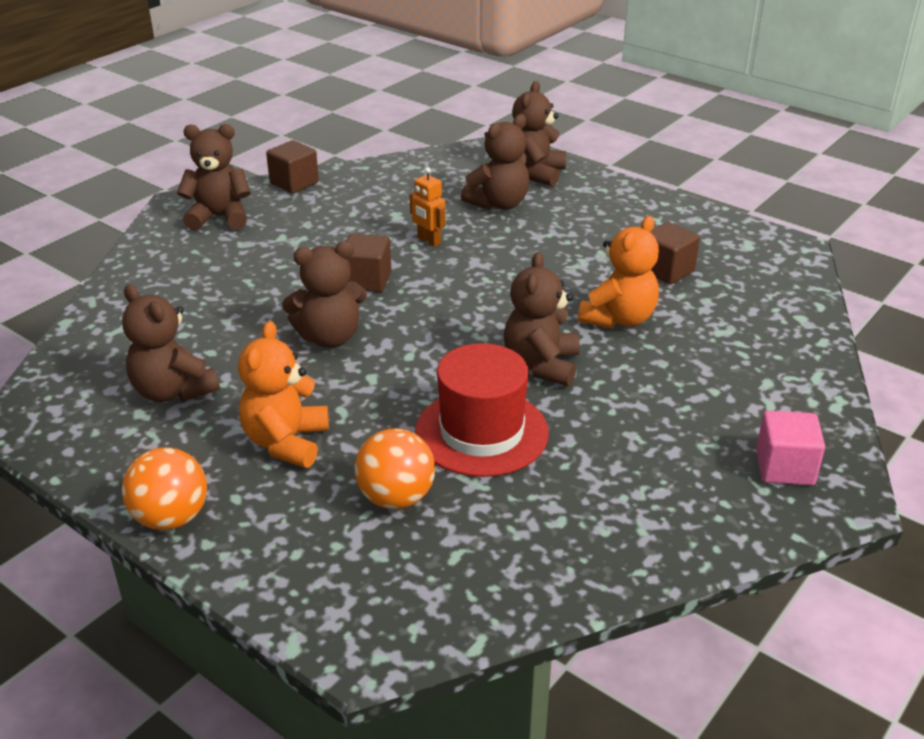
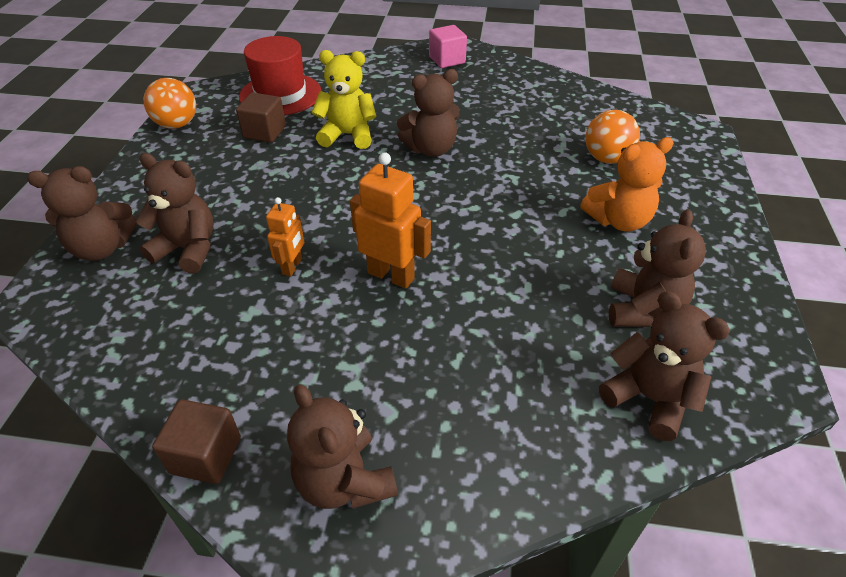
camera: 120 degrees left, 10 degrees up
orange ball [122,447,207,530] -> orange ball moved to [144,78,196,129]
brown teddy bear [282,241,367,348] -> brown teddy bear moved to [599,291,730,441]
brown cube [346,234,391,292] -> orange robot [350,152,431,289]
red hat [415,343,549,477] -> red hat moved to [239,36,322,115]
orange teddy bear [578,216,659,329] -> yellow teddy bear [311,50,376,149]

